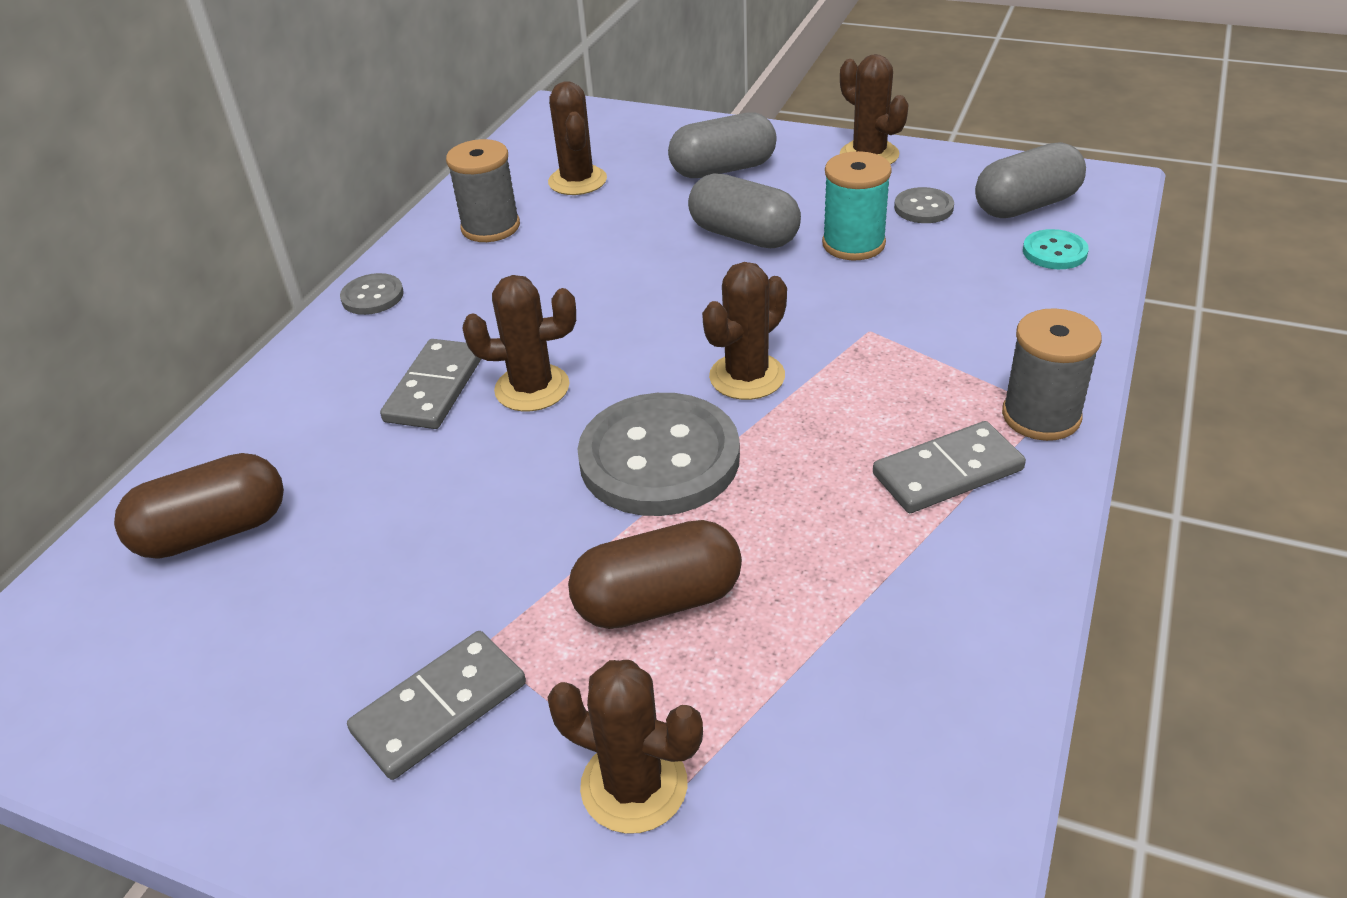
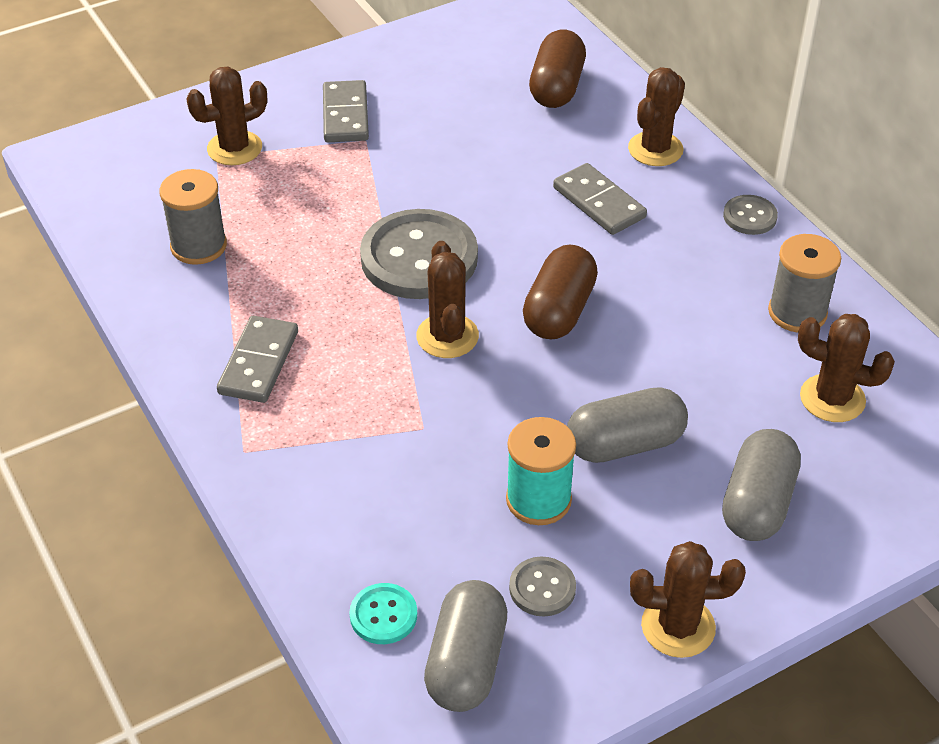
camera: 125 degrees right, 5 degrees up
brown cactus [463,275,576,412] -> brown cactus moved to [628,67,685,166]
brown capsule [568,520,742,629] -> brown capsule moved to [523,244,598,339]
grey spool [1002,308,1102,441] -> grey spool moved to [159,169,227,265]

